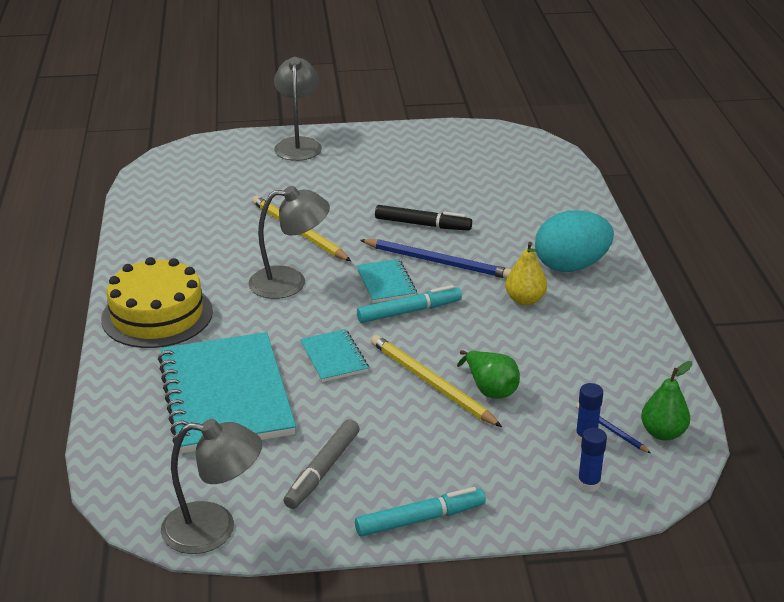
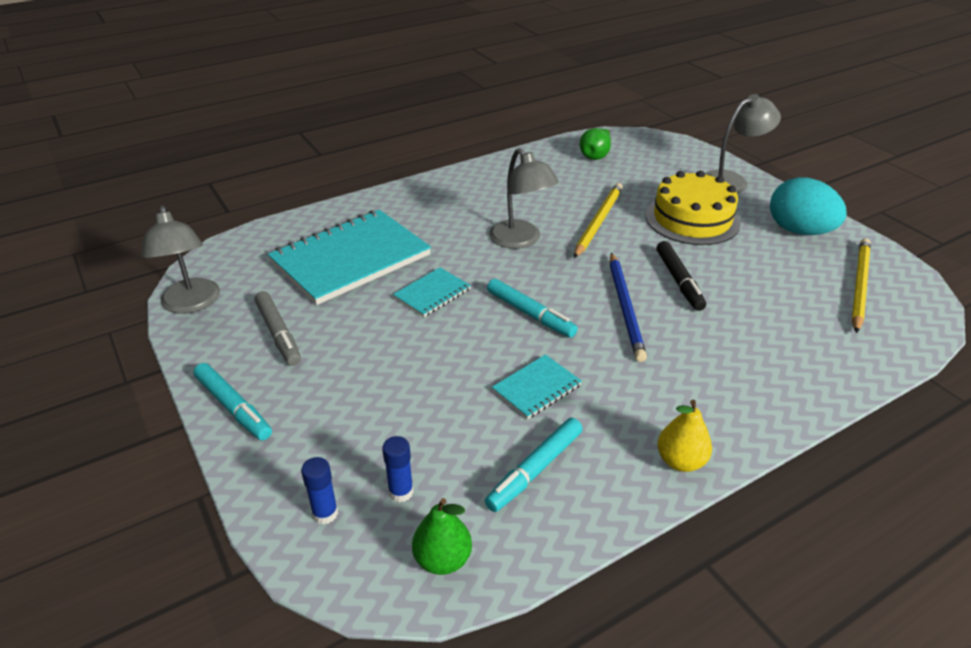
camera: 65 degrees right, 5 degrees up
yellow cake [101,257,213,348] -> yellow cake moved to [645,171,741,245]
grey marker [283,419,360,509] -> grey marker turned 120 degrees counterclockwise [254,291,301,366]
turquoise notebook [356,259,417,303] -> turquoise notebook moved to [492,354,582,419]
yellow pencil [371,335,502,427] -> yellow pencil moved to [852,239,871,333]
green pear [457,350,520,399] -> green pear moved to [580,128,611,160]
yellow pear [505,242,547,305] -> yellow pear moved to [657,400,712,472]
turquoise egg [535,210,614,272] -> turquoise egg moved to [770,177,847,235]
blue pencil [576,403,651,453] -> none
none -> turquoise marker [485,418,583,512]

